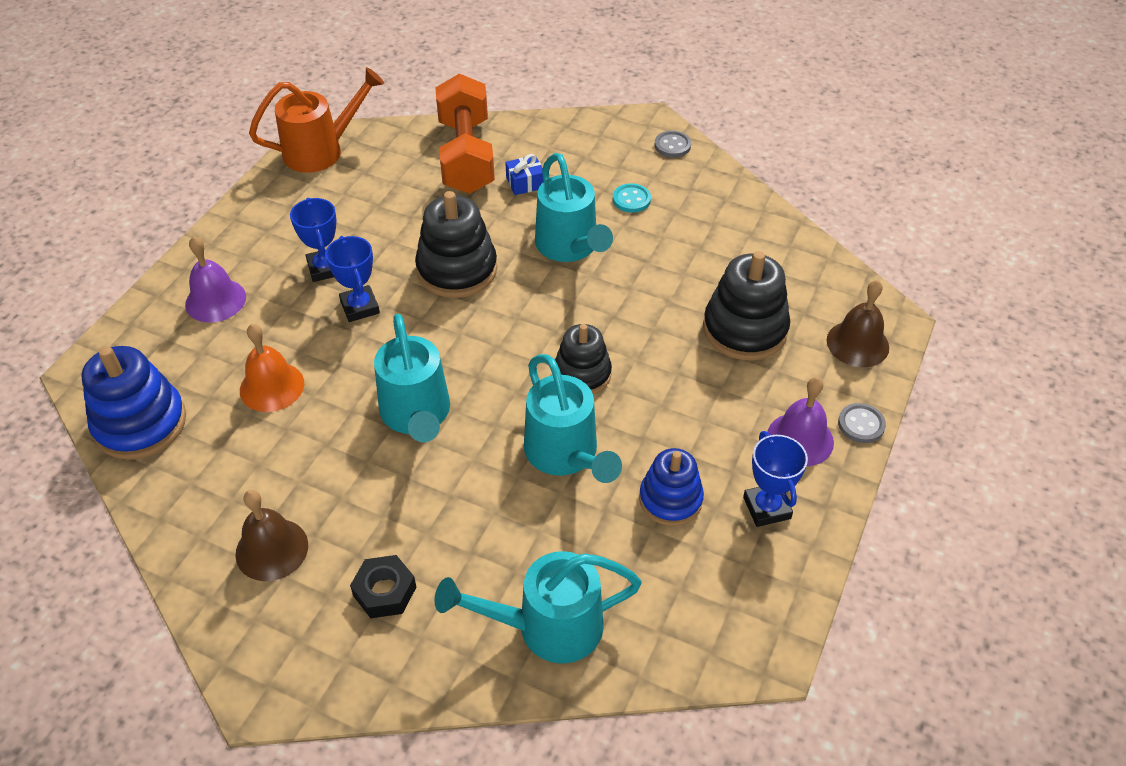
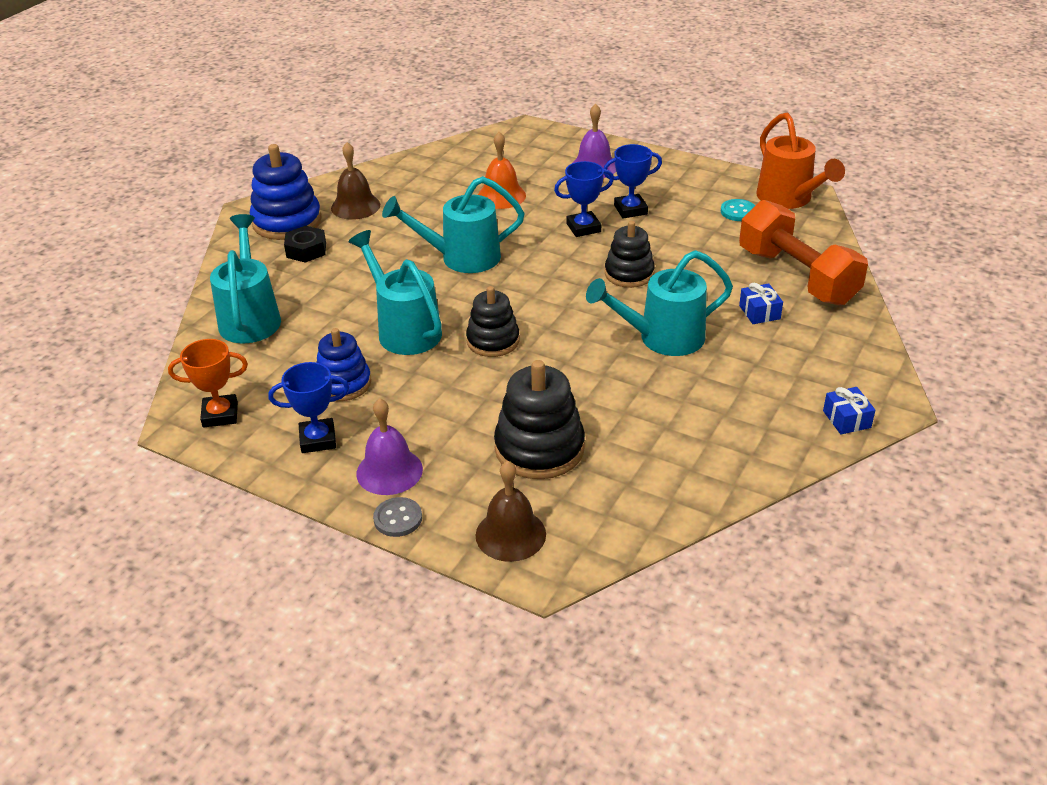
camera: 95 degrees right, 10 degrees down
blue stacking toy [81,346,186,460] -> blue stacking toy moved to [250,144,322,240]
black stacking toy [415,191,497,298] -> black stacking toy [605,221,655,288], size x0.66
orange dumbbell [435,74,495,194] -> orange dumbbell turned 60 degrees clockwise [739,200,868,305]
turquoise watering can [524,354,622,483] -> turquoise watering can turned 75 degrees clockwise [348,230,442,355]
turquoise button [613,183,651,213] -> turquoise button moved to [721,199,755,221]
grey button [654,131,691,157] -> blue gift [823,387,875,434]
none -> orange trophy [168,339,248,428]

